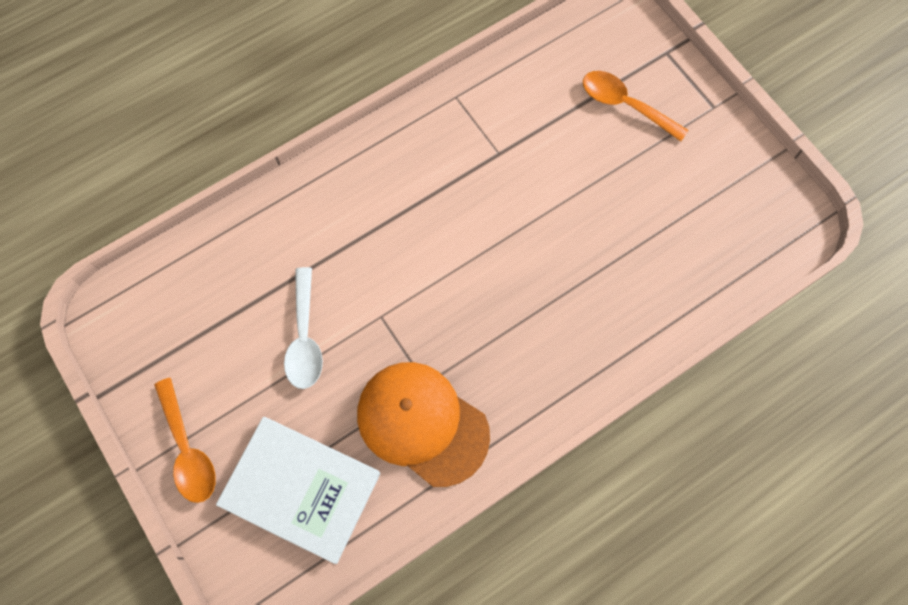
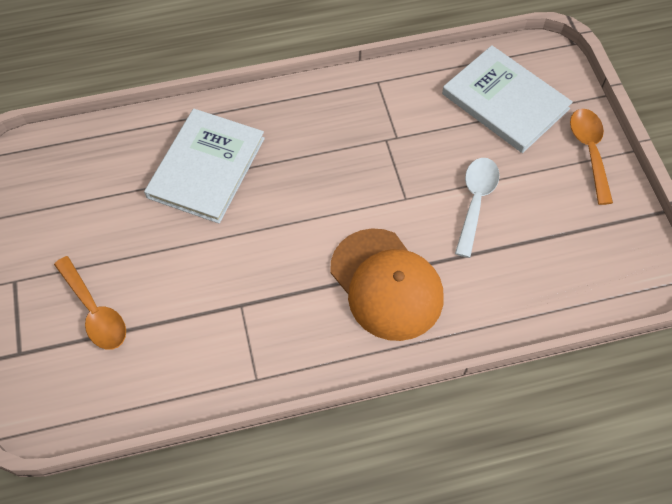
camera: 160 degrees left, 10 degrees down
orange cap [357,362,490,487] -> orange cap moved to [330,228,443,341]
none -> white book [144,109,265,224]

